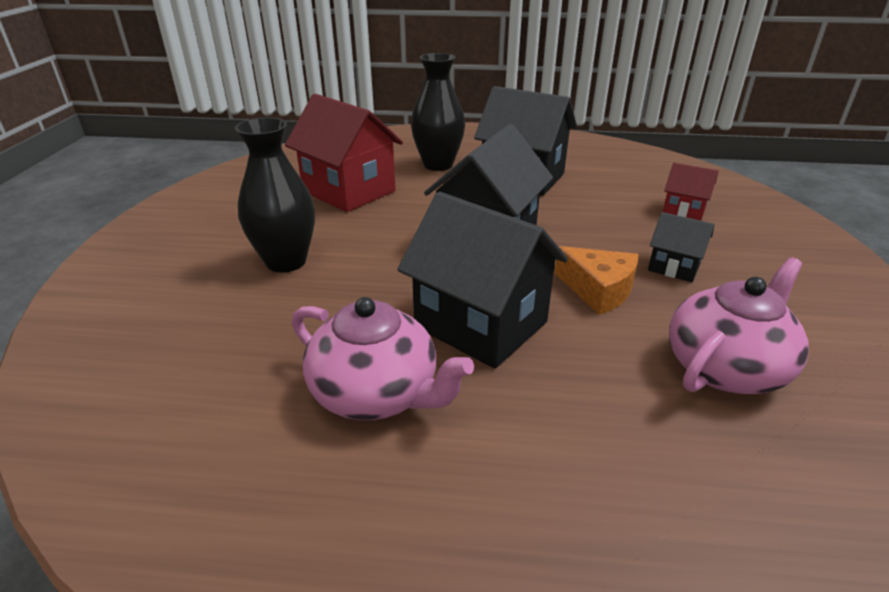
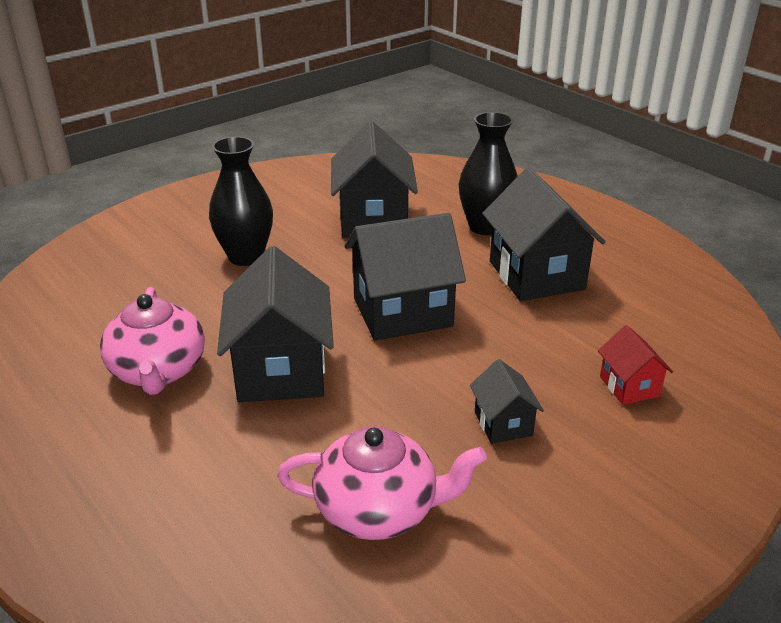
camera: 45 degrees right, 0 degrees up
red house [285,94,403,212] -> black house [331,121,418,238]
orange cheese [555,246,638,315] -> none

